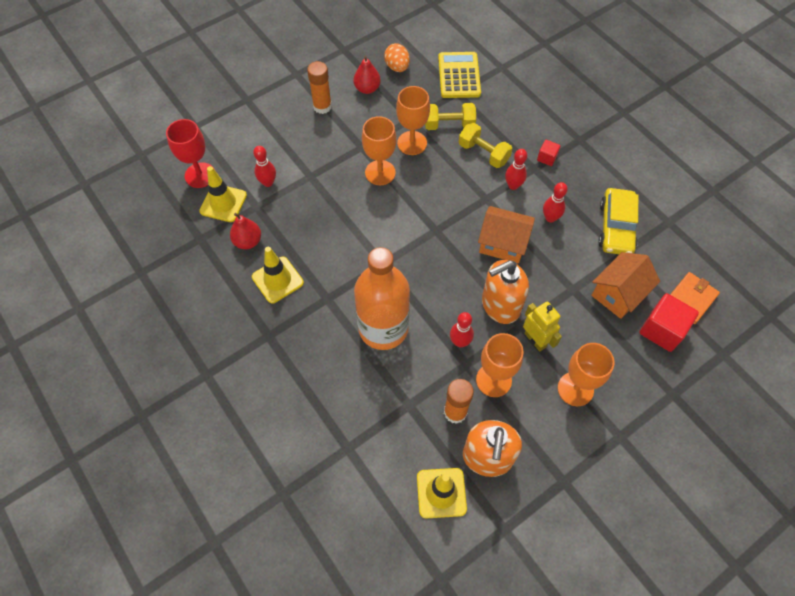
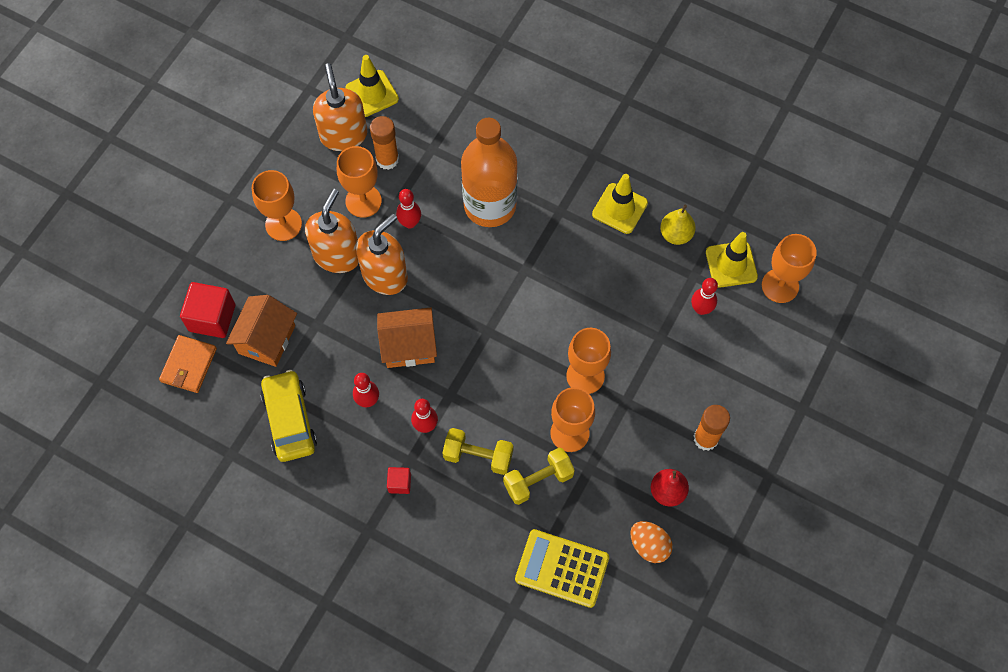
camera: 155 degrees right, 5 degrees up
red goblet [166,119,215,188] -> orange goblet [762,234,817,303]
red pear [230,213,261,249] -> yellow pear [660,205,696,245]
yellow calculator [438,52,481,98] -> yellow calculator turned 135 degrees clockwise [515,529,609,608]
yellow robot [523,301,562,351] -> orange soap dispenser [305,189,359,273]

